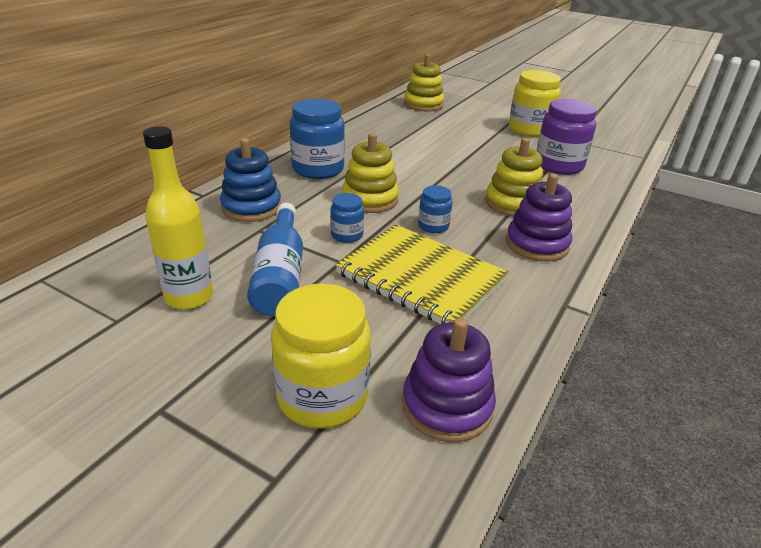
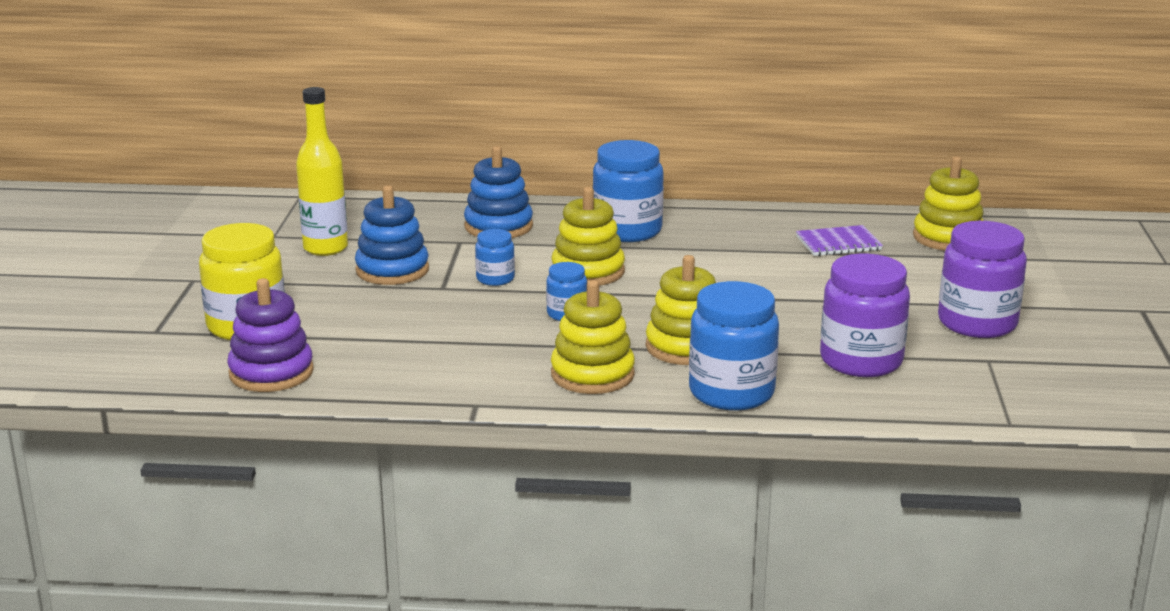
camera: 65 degrees right, 10 degrees down
blue bottle [247,203,303,316] -> blue stacking toy [355,186,429,285]
yellow notebook [335,225,509,324] -> none
purple stacking toy [506,173,572,262] -> yellow stacking toy [551,280,635,394]
yellow jar [509,70,561,137] -> purple jar [938,221,1027,338]
none -> blue jar [689,281,779,410]
none -> purple notebook [796,225,883,256]

